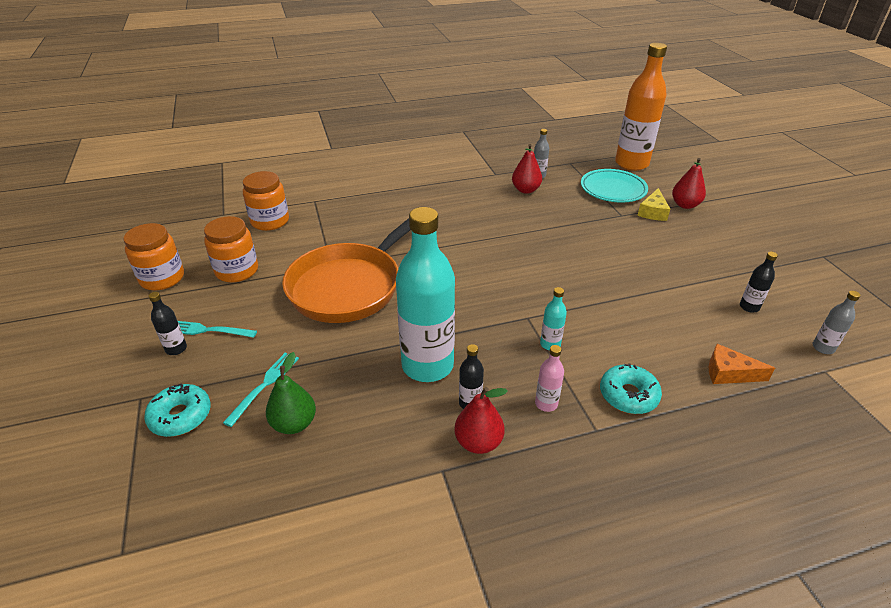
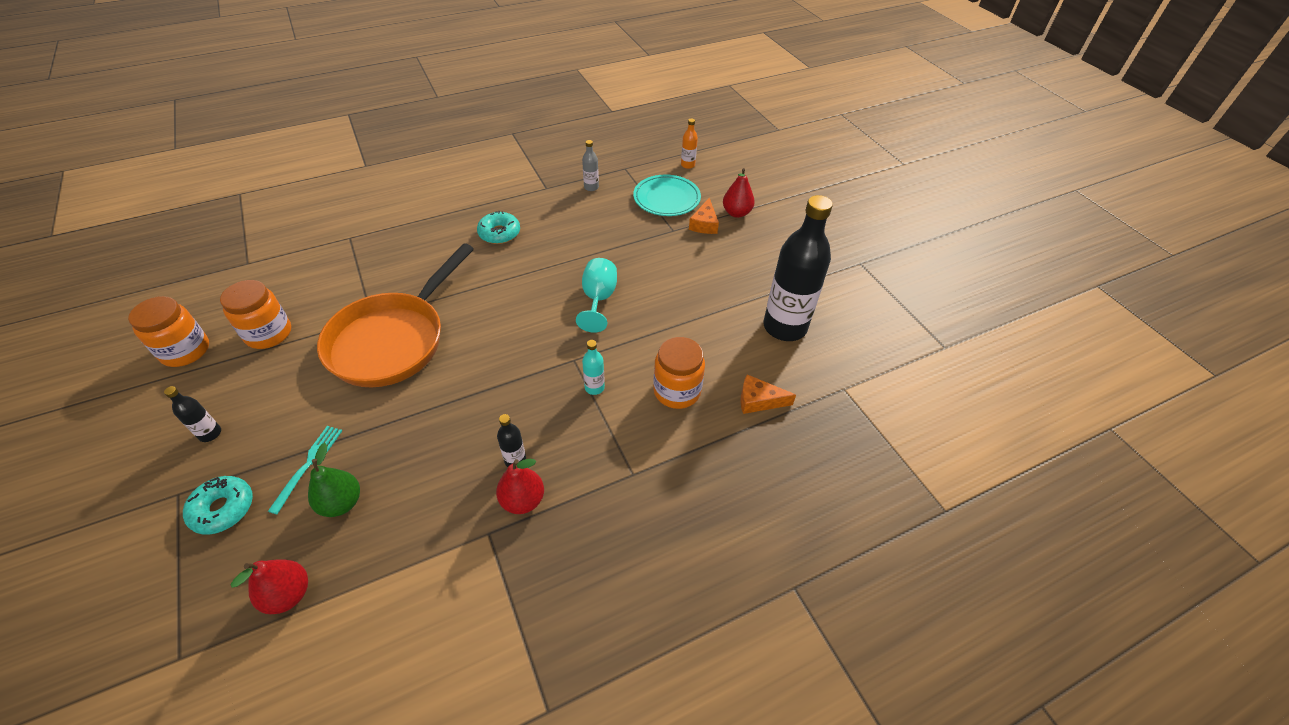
camera: 10 degrees left, 10 degrees up
turquoise fork [178,321,257,338] -> none
orange jar [243,171,289,231] -> orange jar moved to [653,337,705,409]
turquoise bottle [396,207,455,382] -> none
red pear [512,144,542,194] -> red pear moved to [231,559,308,614]
pink bottle [535,345,564,412] -> none
turquoise donut [600,363,662,414] -> turquoise donut moved to [477,211,520,244]
orange bottle [615,43,667,171] -> orange bottle [681,118,698,169], size x0.41
yellow cheese [637,188,670,221] -> orange cheese [689,198,719,234]
black bottle [740,252,778,313] -> black bottle [763,195,833,341], size x2.42
grey bottle [813,291,860,354] -> none
none -> turquoise goblet [576,258,617,333]

